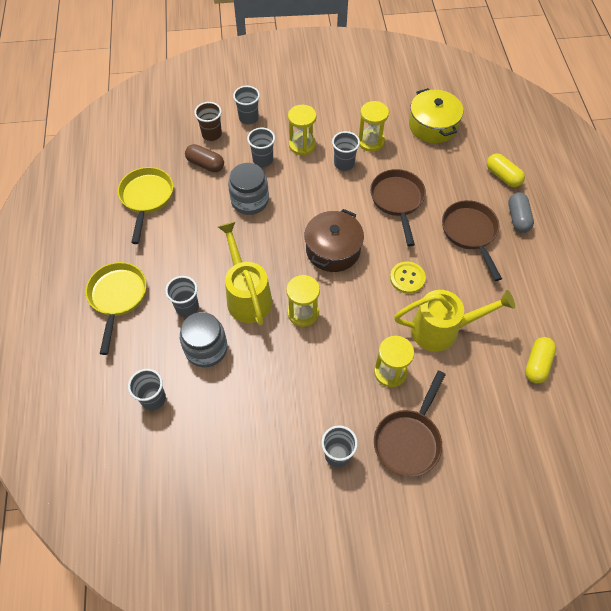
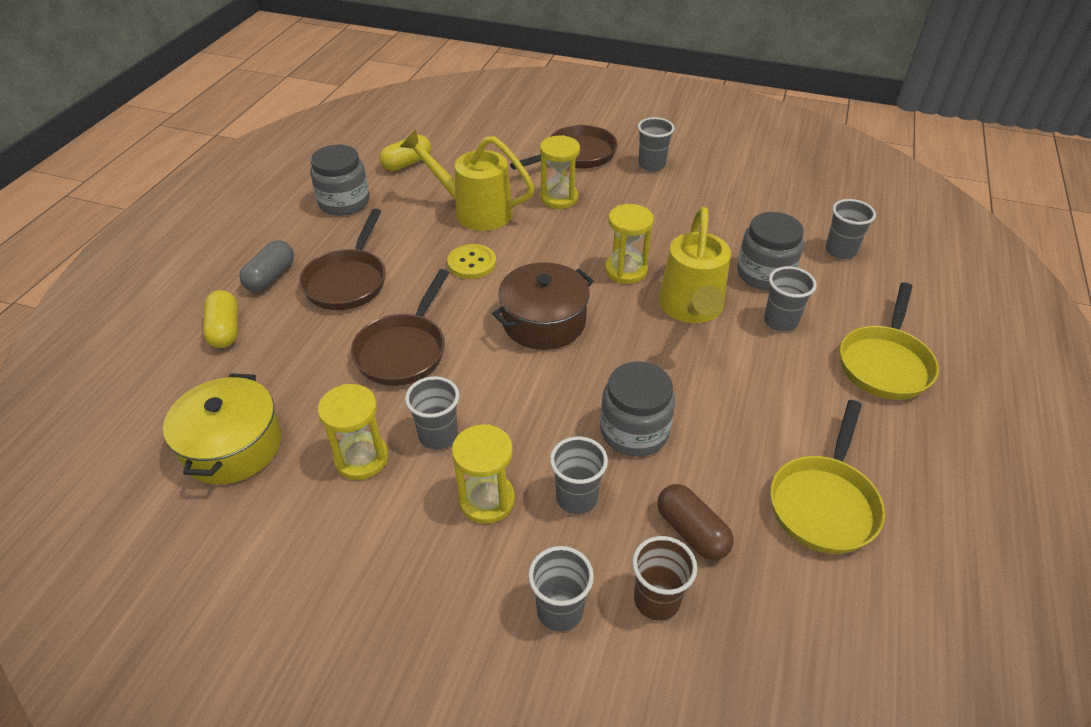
camera: 155 degrees left, 15 degrees down
none -> grey jar [310,145,370,216]

